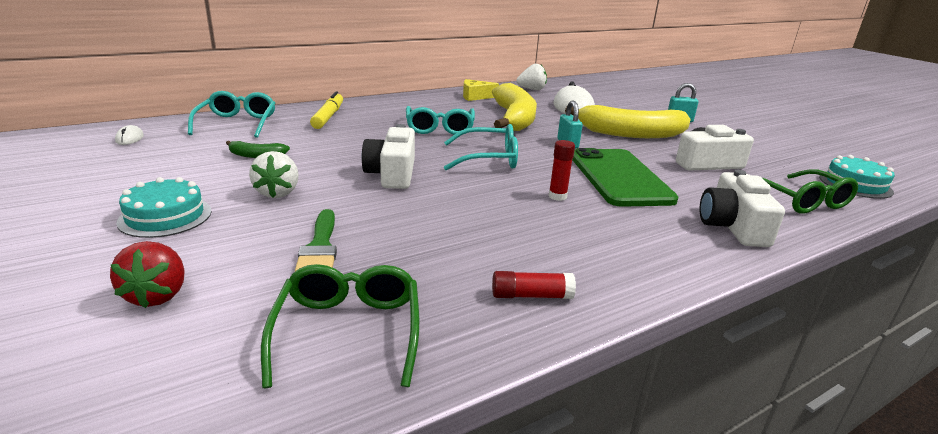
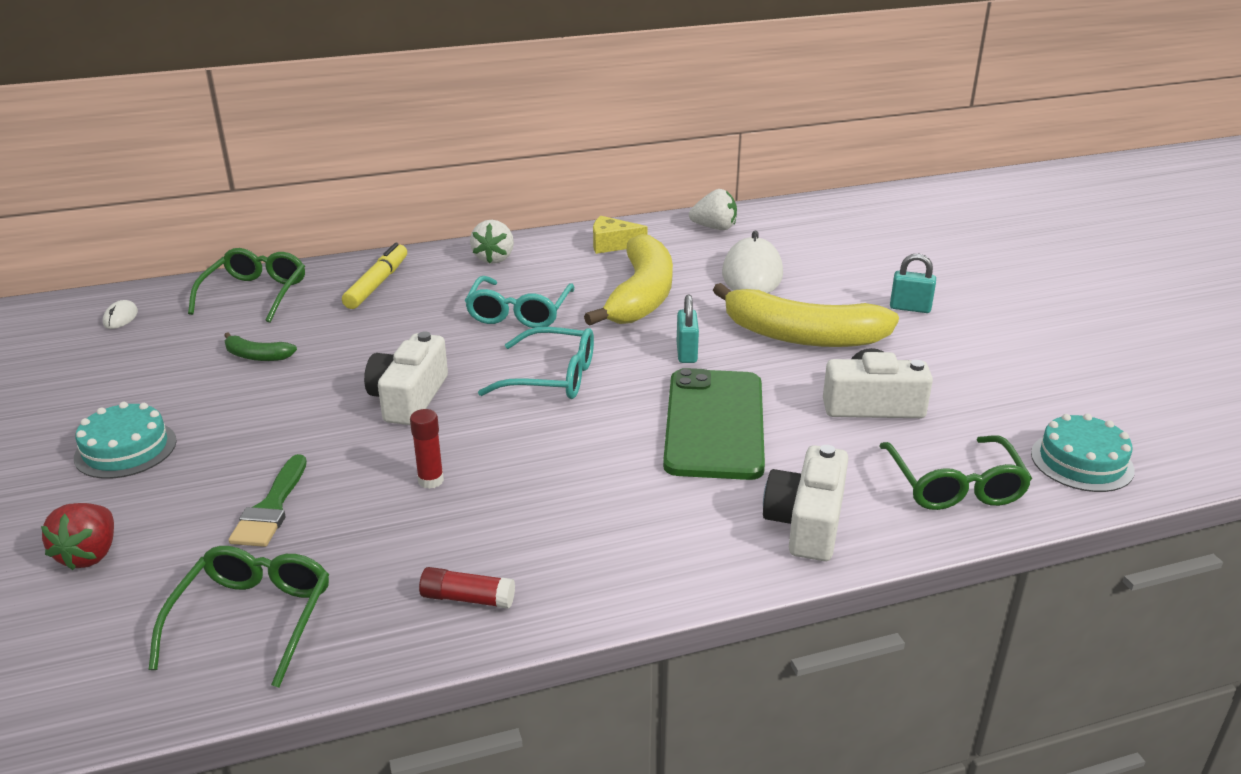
camera: 15 degrees right, 5 degrees up
turquoise glasses [188,91,275,138] -> green glasses [188,248,305,323]
white strawberry [249,151,299,198] -> white strawberry moved to [470,220,514,264]
red glue stick [548,140,575,201] -> red glue stick moved to [410,409,444,489]

